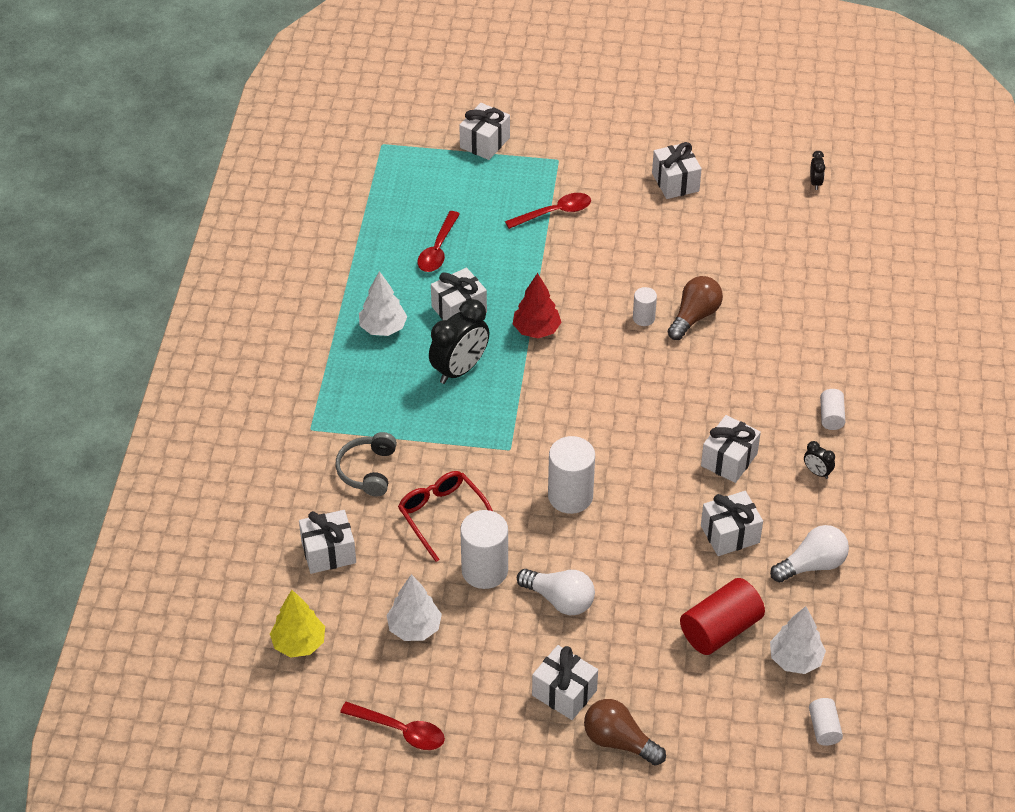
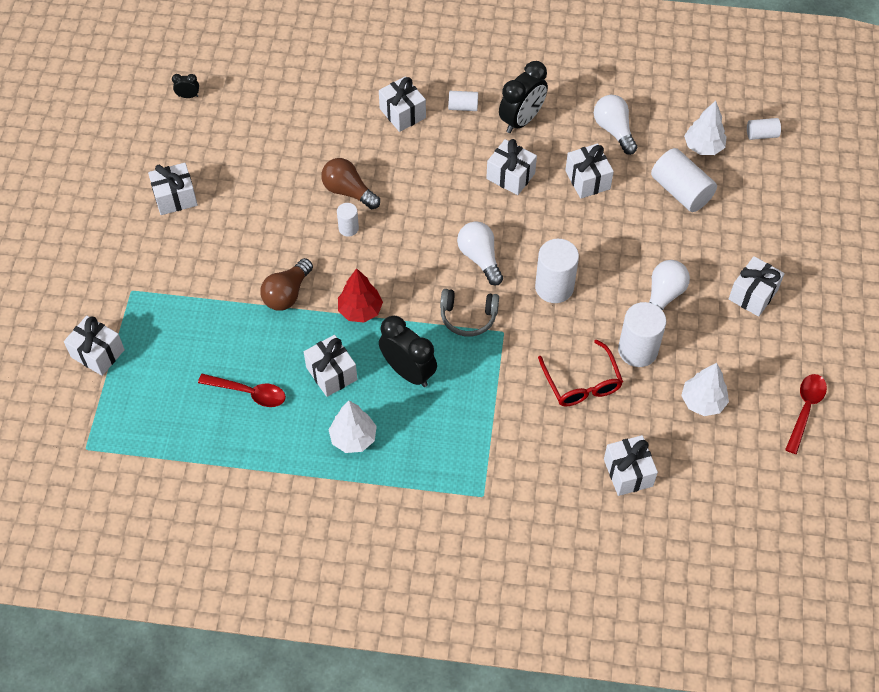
camera: 90 degrees left, 10 degrees up
yellow tree [270,590,325,657] -> none
grey headphones [335,432,397,496] -> grey headphones moved to [440,289,499,337]
red glasses [398,471,493,562] -> red glasses turned 75 degrees counterclockwise [538,339,623,406]
red spoon [505,193,591,229] -> none
brown light bulb [584,699,666,766] -> brown light bulb moved to [260,258,313,311]
red cylinder [680,578,765,655] -> white cylinder [651,148,717,212]
black clock [804,441,835,479] -> black clock [499,61,548,133], size x2.19
none -> white gift [379,76,426,132]
none -> white light bulb [457,221,503,286]

